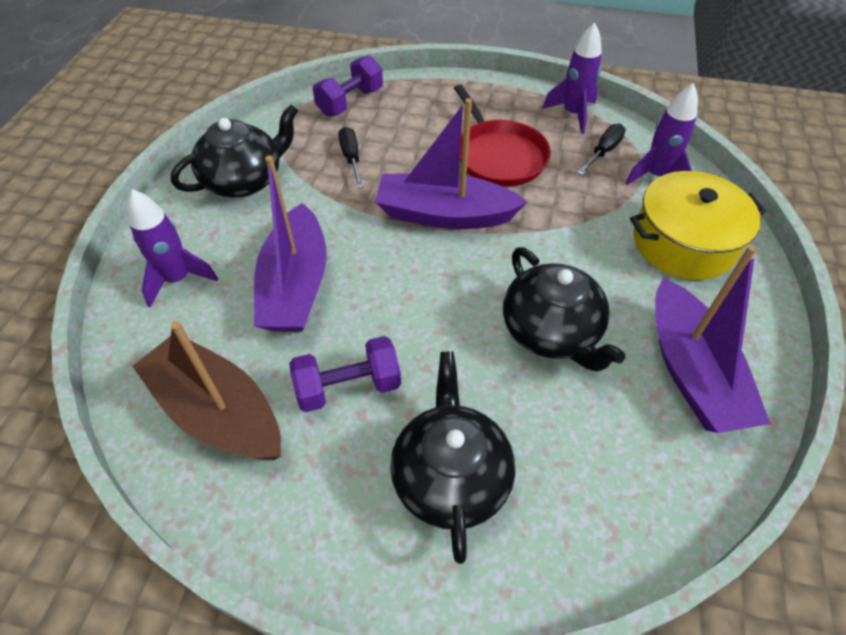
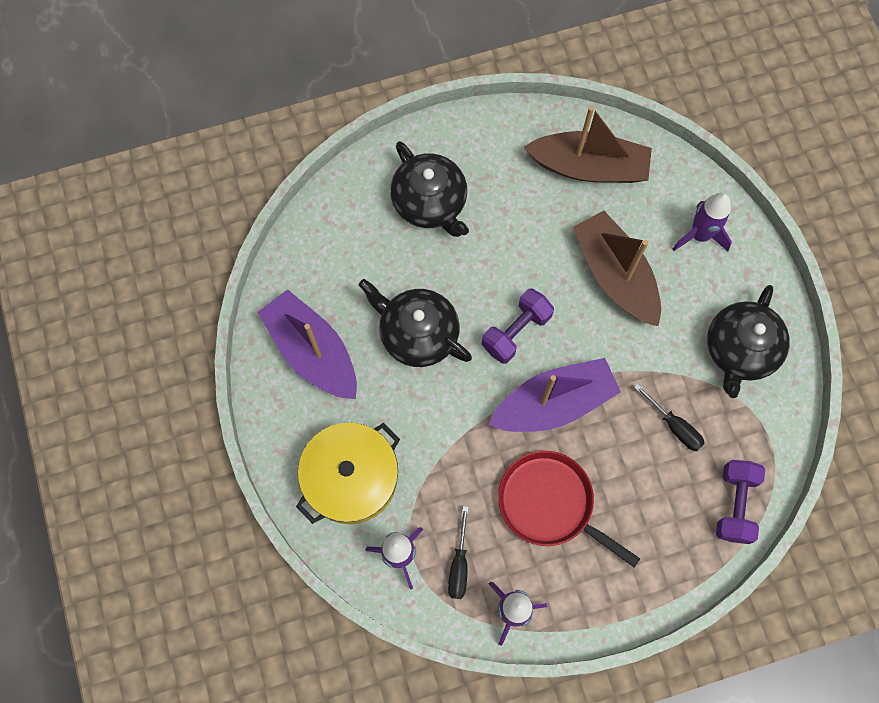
camera: 150 degrees right, 20 degrees up
purple boat [254,156,326,332] -> brown boat [573,211,661,326]
purple dumbbell [289,336,401,412] -> purple dumbbell moved to [481,289,554,364]

